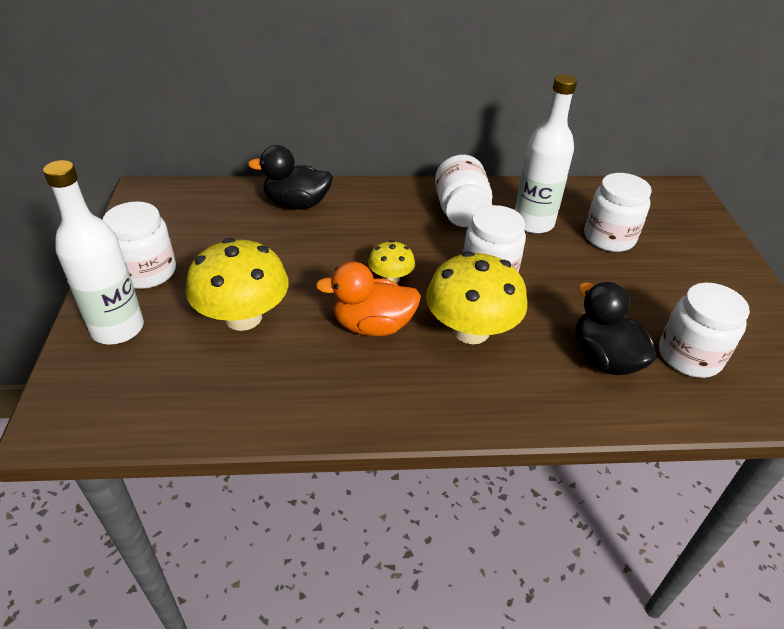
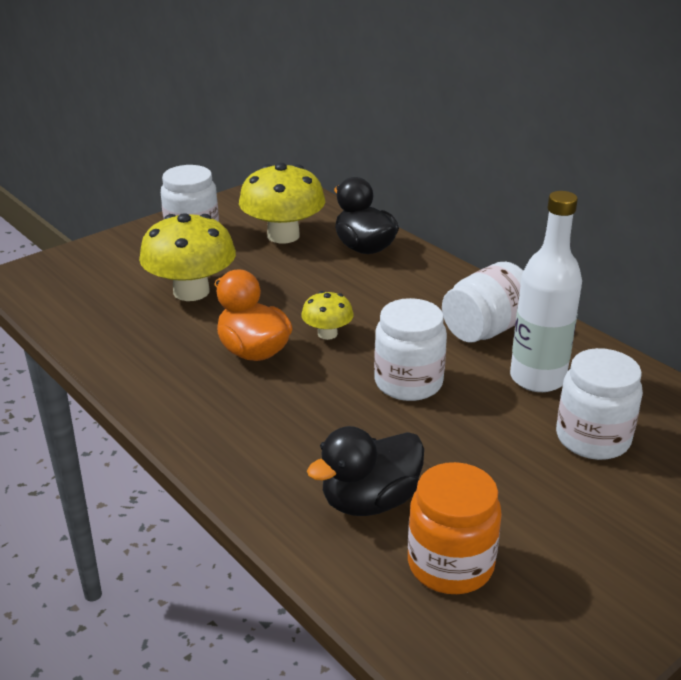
camera: 55 degrees right, 10 degrees down
white bottle [43,160,144,344] -> none
yellow mushroom [426,251,527,344] -> yellow mushroom moved to [239,163,325,243]
black duck [575,282,656,375] -> black duck turned 150 degrees counterclockwise [307,426,424,516]
white jar [659,283,750,378] -> orange jar [408,462,502,594]

